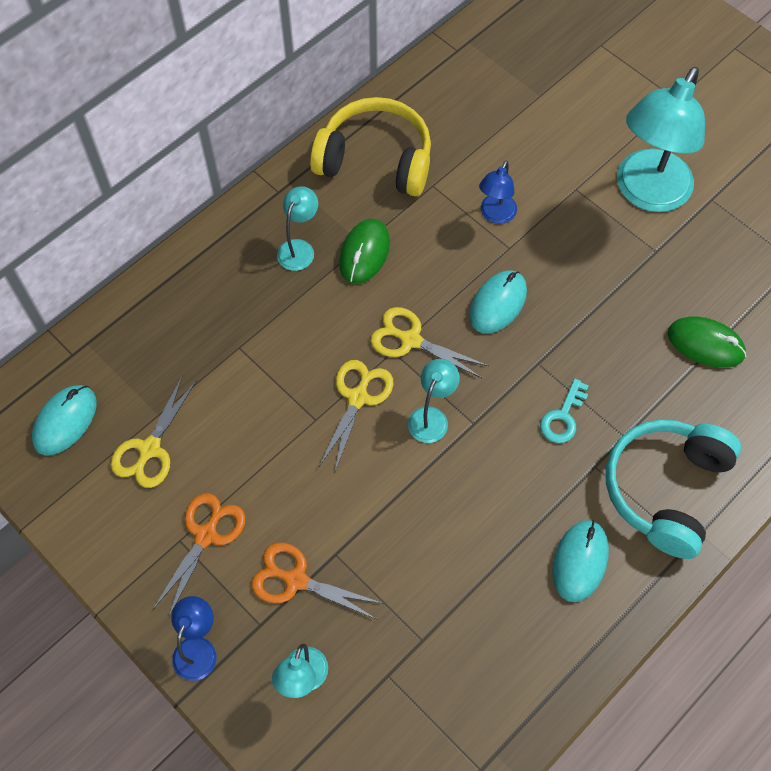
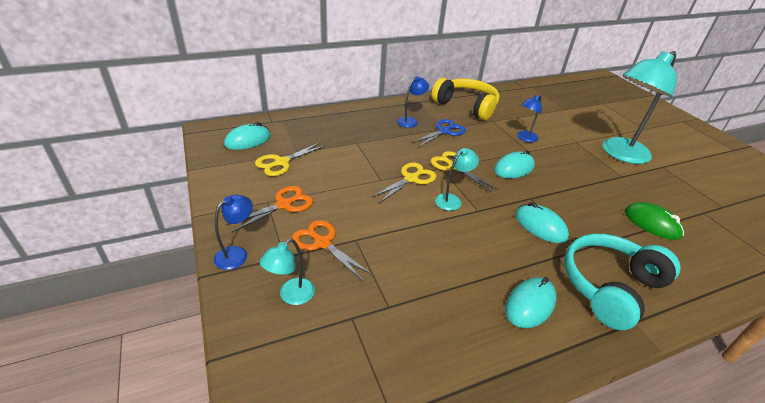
camera: 20 degrees right, 25 degrees down
turquoise lamp [277,186,318,271] -> blue lamp [397,76,429,128]
green mouse [339,219,390,284] -> blue scissors [411,119,466,147]
turquoise key [540,379,589,443] -> turquoise mouse [515,202,569,243]

